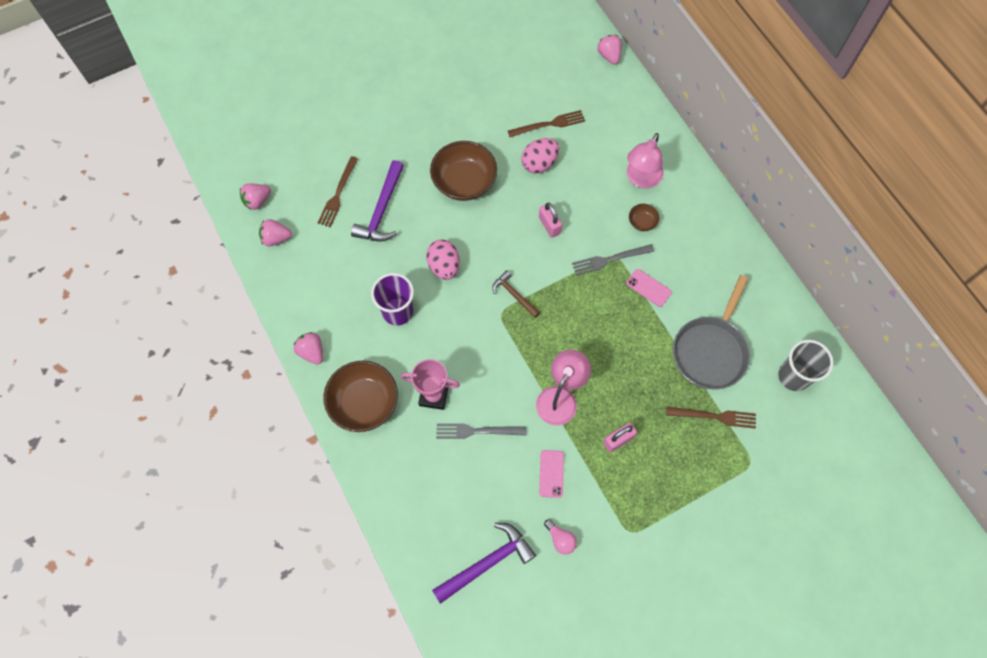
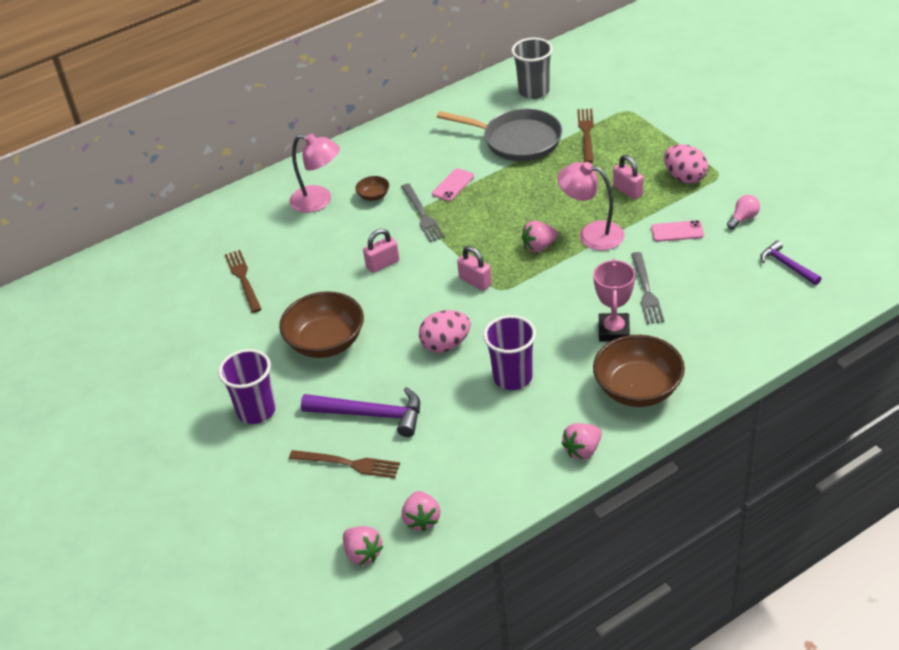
camera: 90 degrees left, 25 degrees down
purple hammer [432,523,536,604] -> purple hammer [760,240,821,285], size x0.60
brown hammer [493,270,540,318] -> pink padlock [457,246,492,291]
pink egg [521,138,559,173] -> pink egg moved to [664,144,708,184]
pink strawberry [597,35,622,64] -> pink strawberry moved to [522,221,558,253]
none -> purple cup [218,349,276,424]

